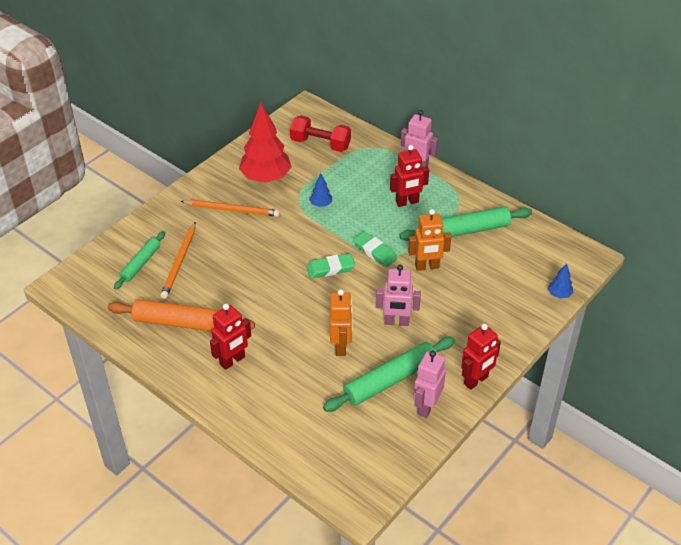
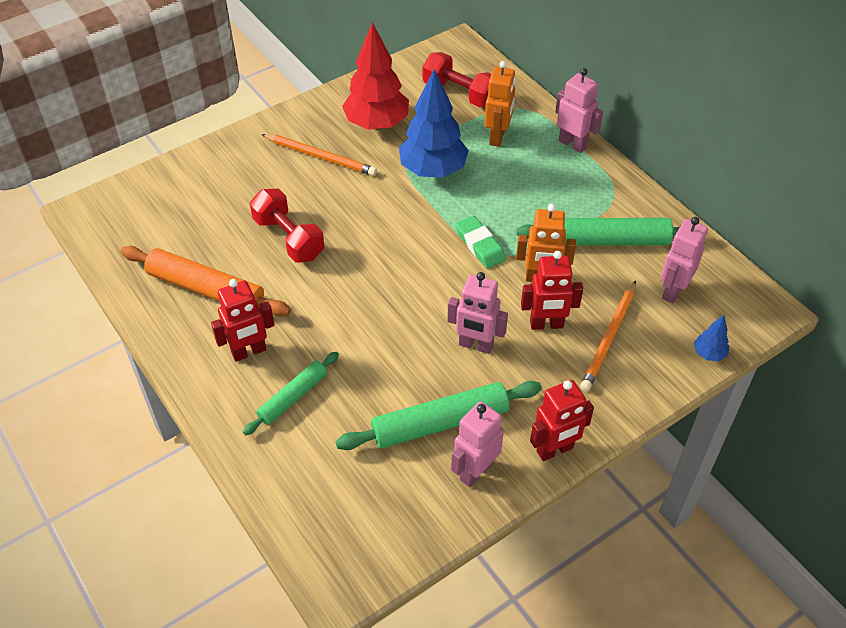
camera: 15 degrees right, 5 degrees up
green rolling pin [114,231,165,290] -> green rolling pin moved to [243,351,339,435]
orange pencil [160,222,196,299] -> orange pencil moved to [580,280,636,391]
green eraser [306,253,355,279] -> none
blue tree [309,173,332,207] -> blue tree [399,69,469,177], size x2.30
orange robot [330,289,353,356] -> orange robot moved to [485,61,516,147]
red robot [390,145,429,207] -> red robot moved to [521,251,583,330]
none -> red dumbbell [250,189,324,262]
none -> pink robot [661,217,708,303]

